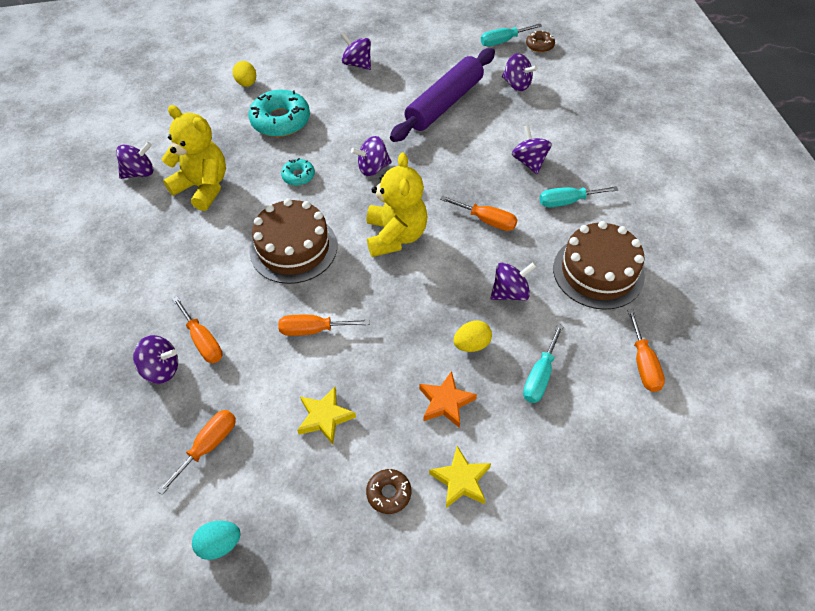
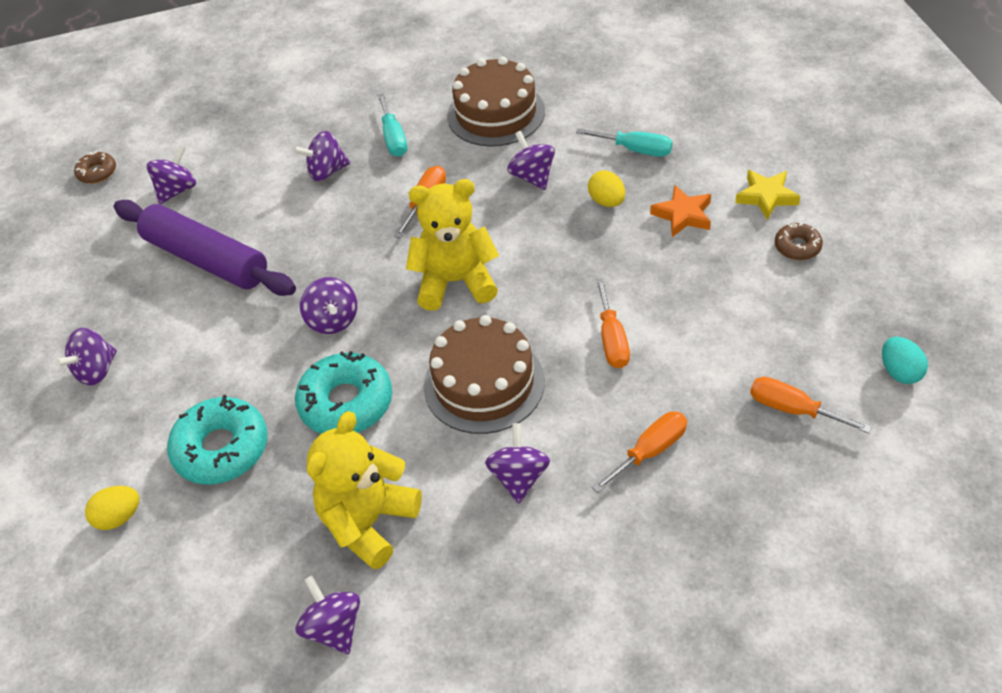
camera: 90 degrees left, 5 degrees down
purple spinning top [133,335,178,384] -> purple spinning top moved to [485,423,550,504]
turquoise donut [281,158,315,186] -> turquoise donut [295,351,392,434], size x1.93
yellow star [297,387,356,444] -> none
turquoise screwdriver [481,24,542,47] -> none
orange screwdriver [627,309,665,392] -> none

